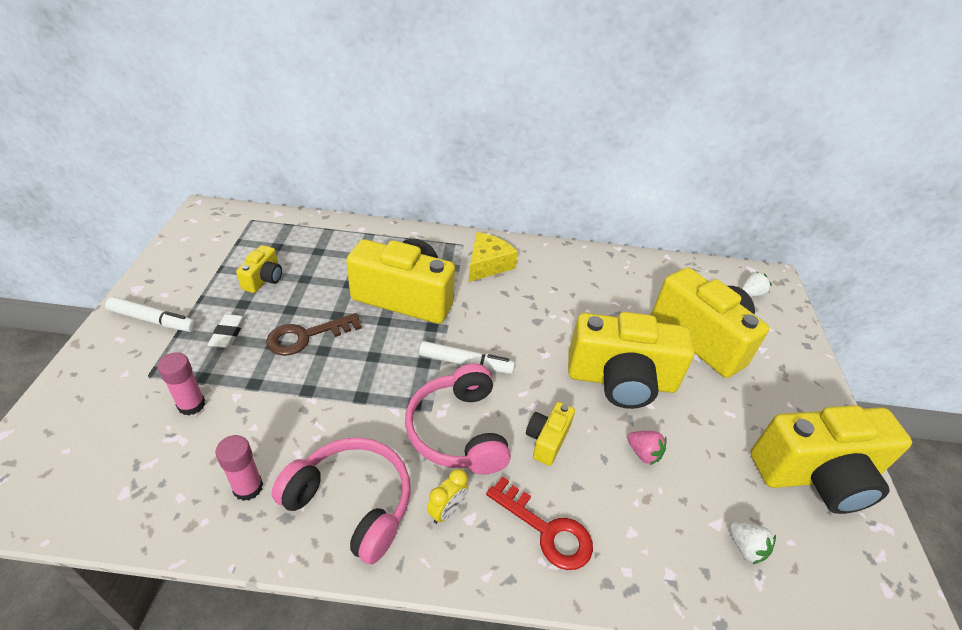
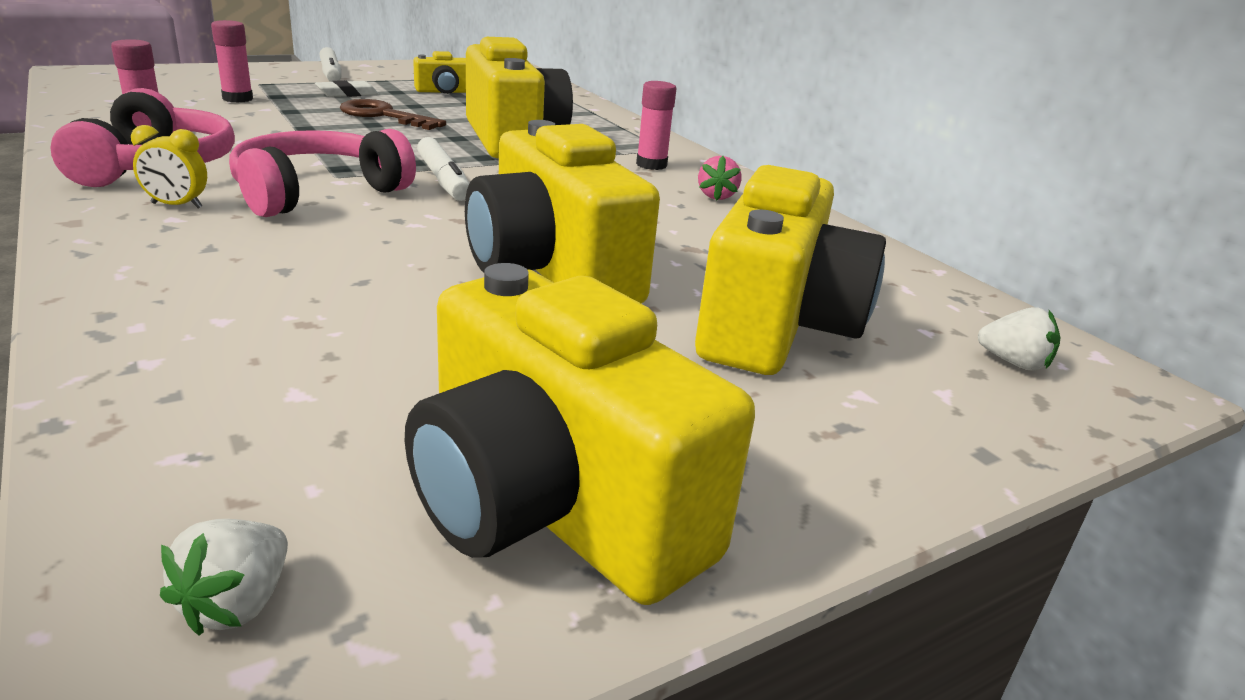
camera: 55 degrees right, 15 degrees down
yellow cheese [469,232,518,282] -> pink glue stick [636,81,676,170]
red key [486,476,593,570] -> none
yellow camera [526,402,575,466] -> none
pink strawberry [627,431,667,465] -> pink strawberry moved to [698,156,741,200]
white strawberry [729,522,776,564] -> white strawberry moved to [160,519,288,636]

